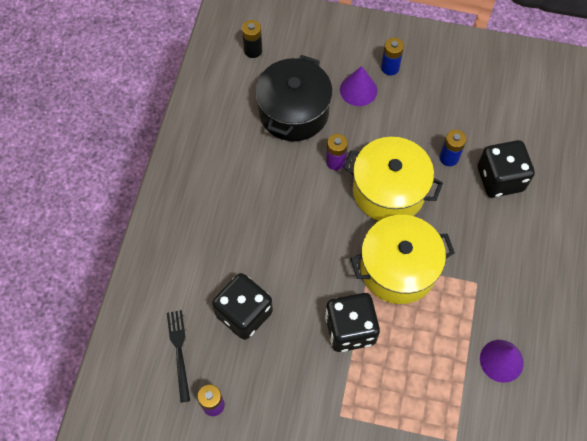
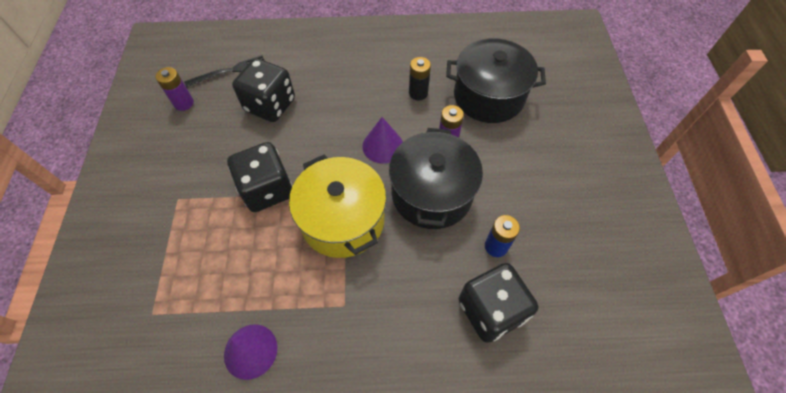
camera: 75 degrees right, 5 degrees down
black battery [242,20,262,58] -> black battery moved to [409,57,431,100]
purple cone [340,66,377,106] -> purple cone moved to [362,117,403,164]
yellow pot [343,137,443,221] -> black pot [389,128,483,229]
blue battery [381,38,404,75] -> none

